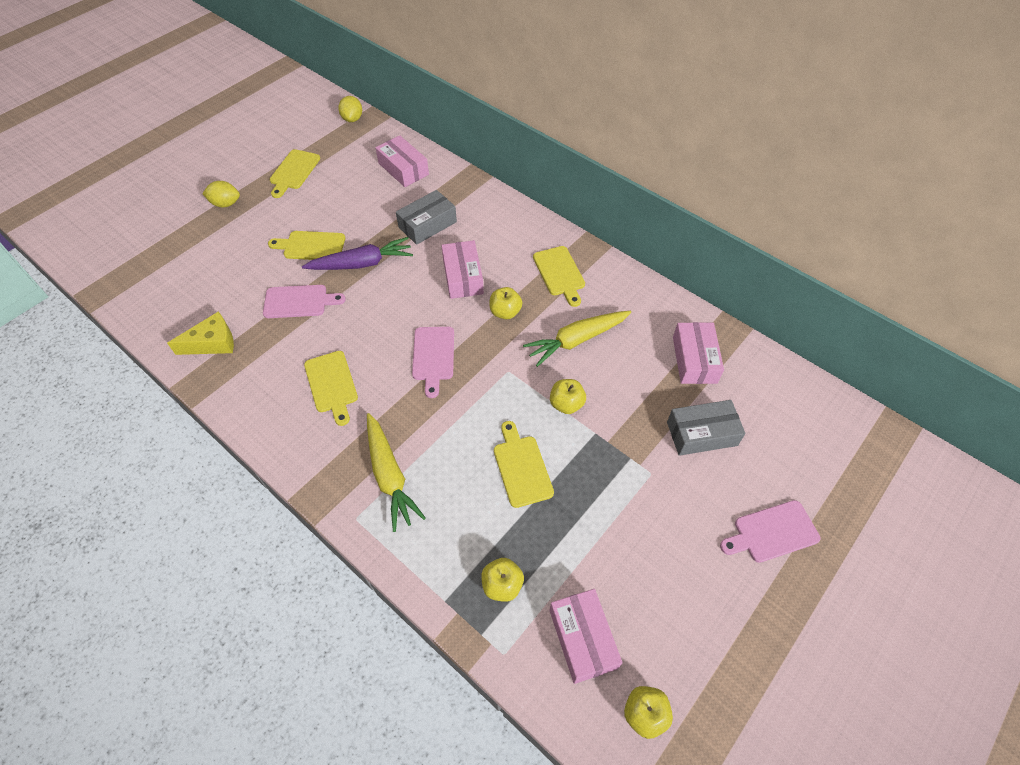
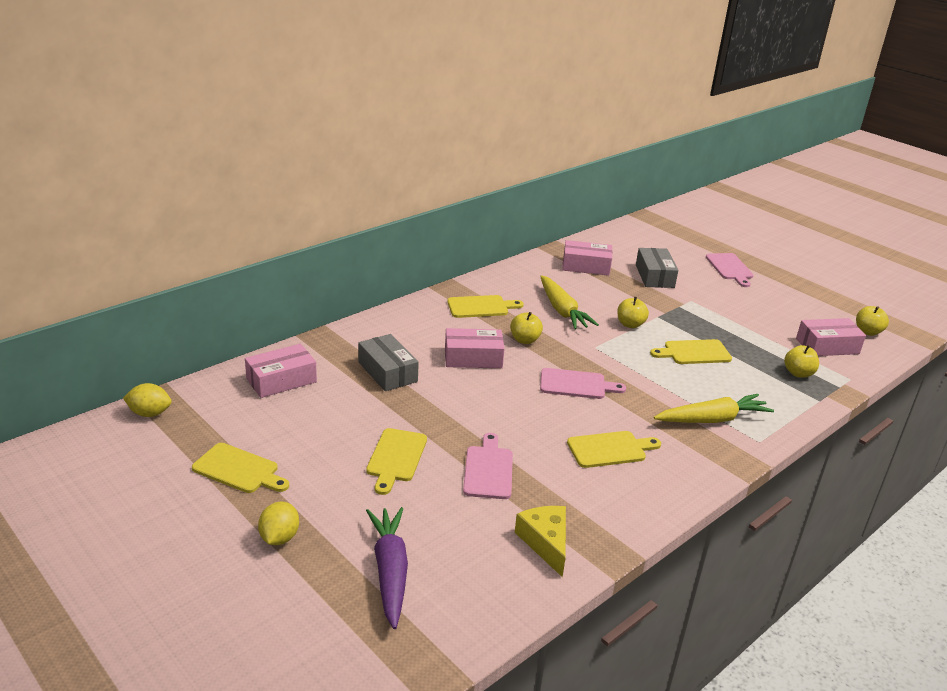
camera: 85 degrees left, 25 degrees down
purple carrot [302,237,413,270] -> purple carrot moved to [366,507,408,629]

